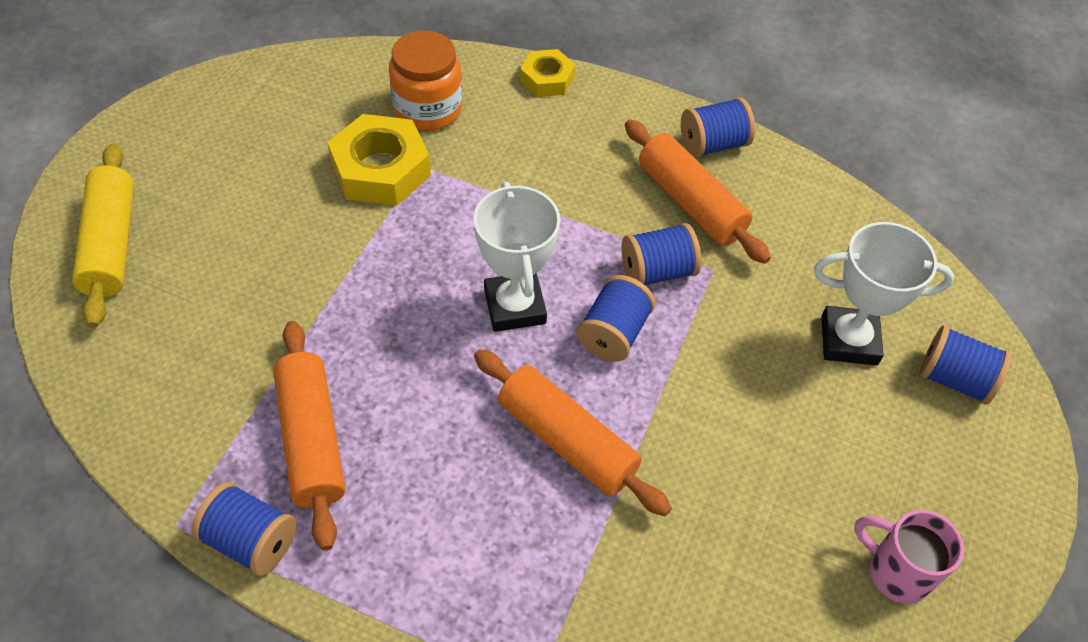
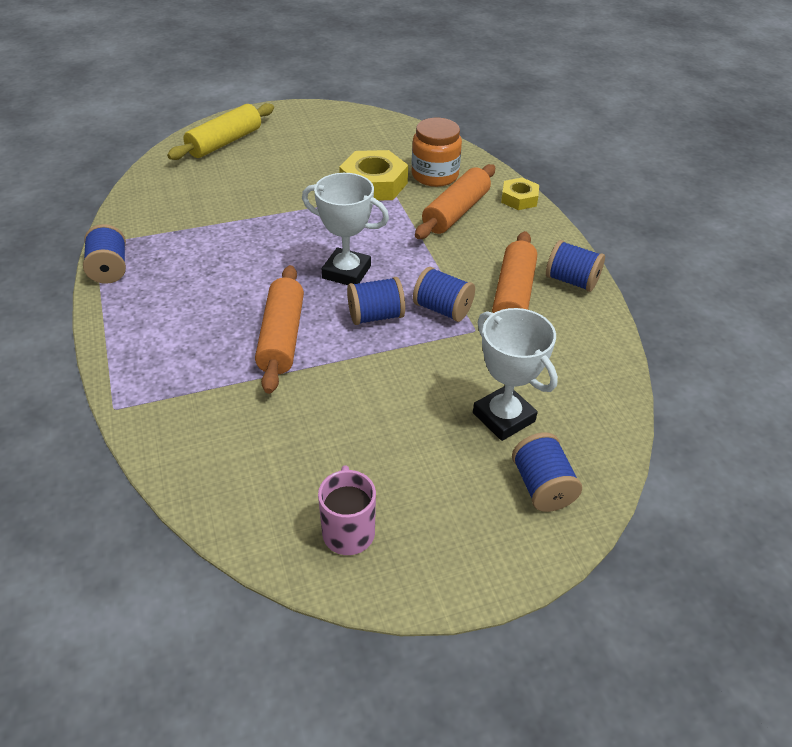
camera: 50 degrees right, 10 degrees down
orange rolling pin [273,321,345,551] -> orange rolling pin moved to [415,164,495,239]
white trophy [474,182,560,332] -> white trophy turned 75 degrees clockwise [302,173,389,285]

